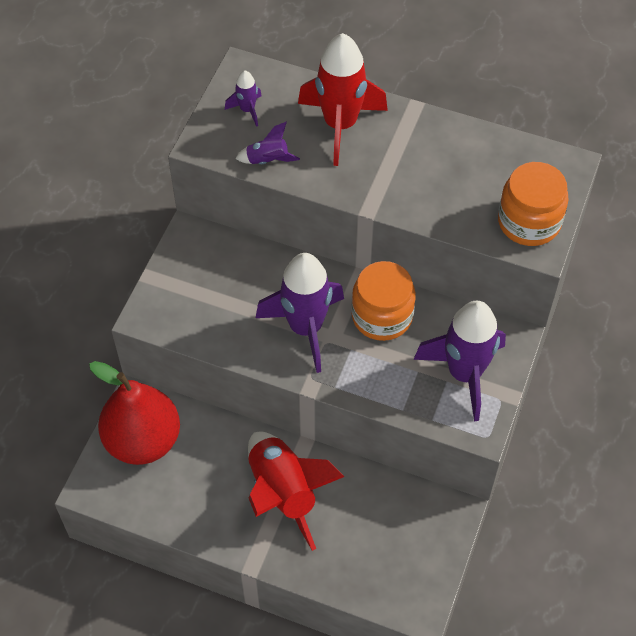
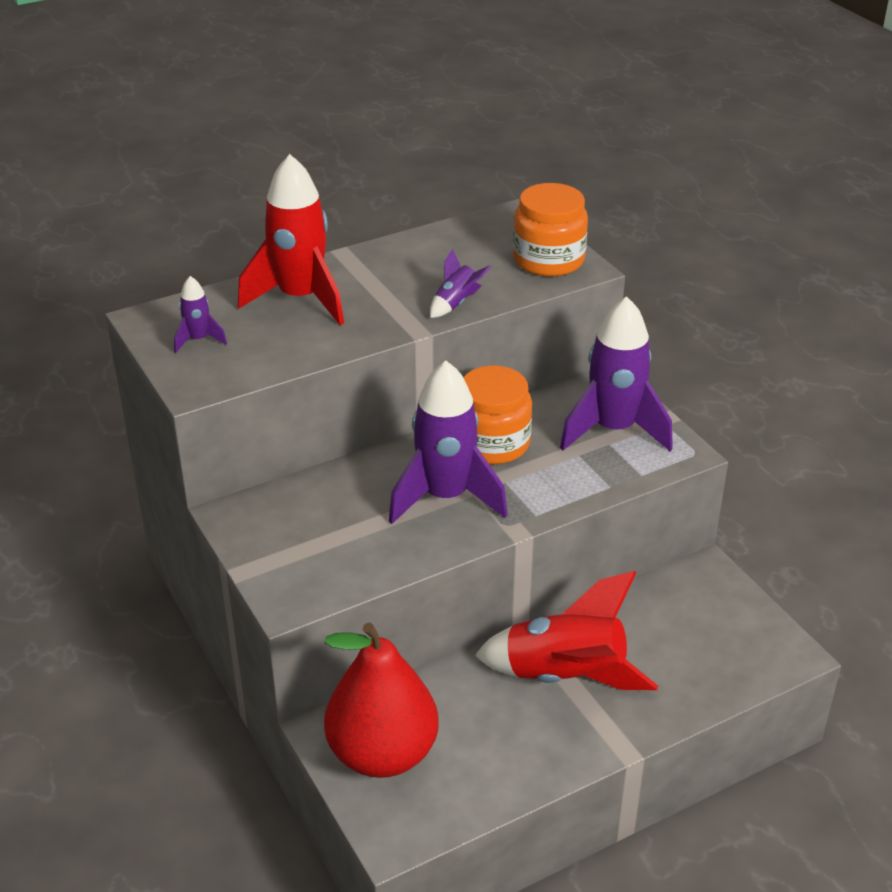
camera: 50 degrees left, 20 degrees down
purple rocket [235,122,300,164] -> purple rocket moved to [430,249,491,318]

